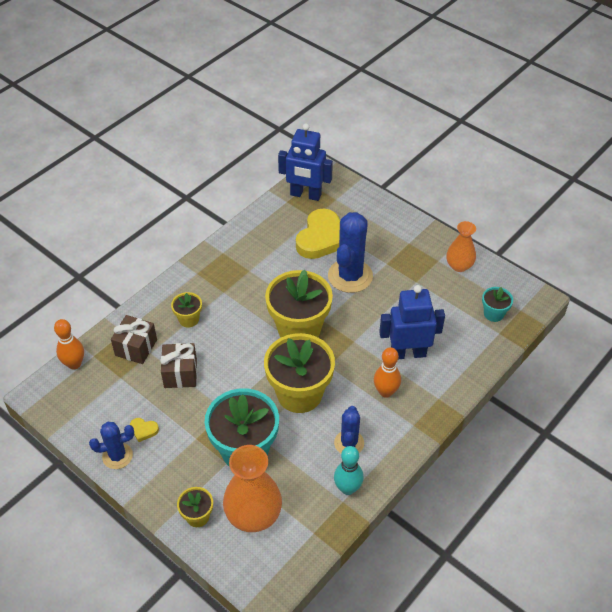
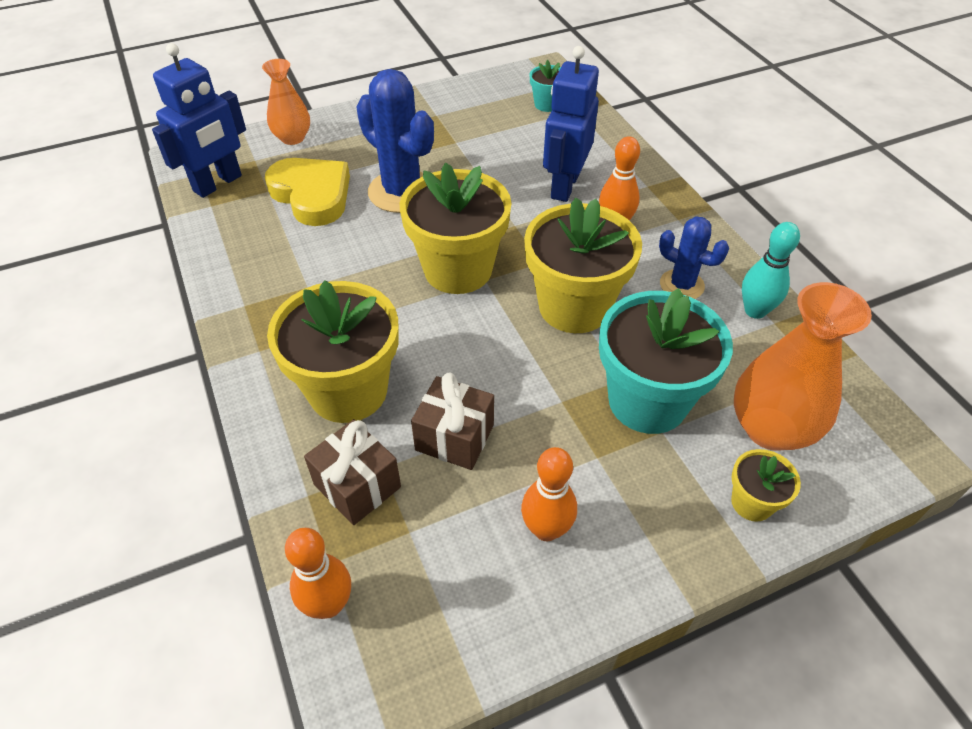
camera: 65 degrees left, 0 degrees up
blue cactus [89,422,134,469] -> none
yellow heart [130,418,159,442] -> orange bowling pin [521,447,577,541]
yellow flower pot [171,292,202,327] -> yellow flower pot [267,281,399,423], size x2.11
orange vase [446,221,476,272] -> orange vase moved to [262,59,310,145]

